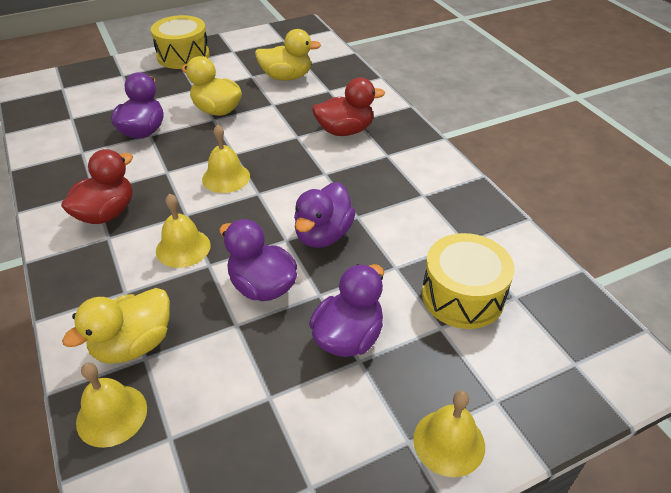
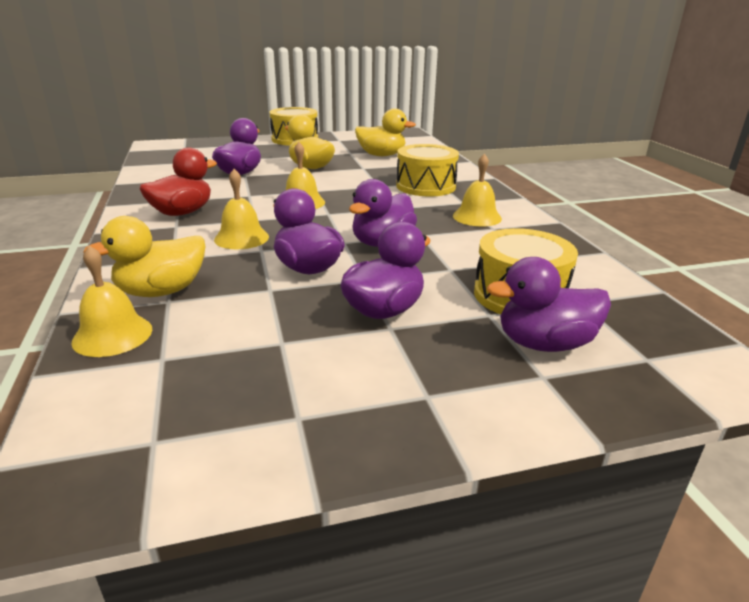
camera: 10 degrees right, 15 degrees down
red duck [312,78,385,136] -> yellow drum [396,144,459,196]
yellow bell [413,391,485,477] -> yellow bell moved to [453,153,502,227]
none -> purple duck [487,257,611,352]

